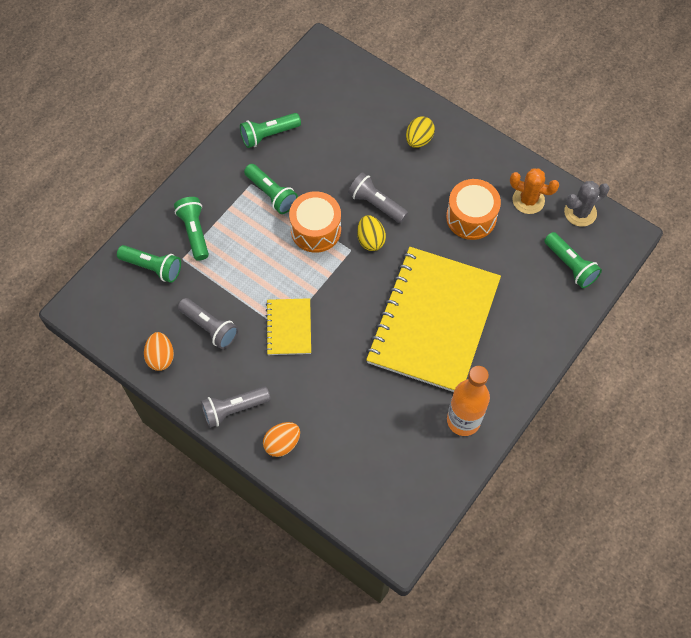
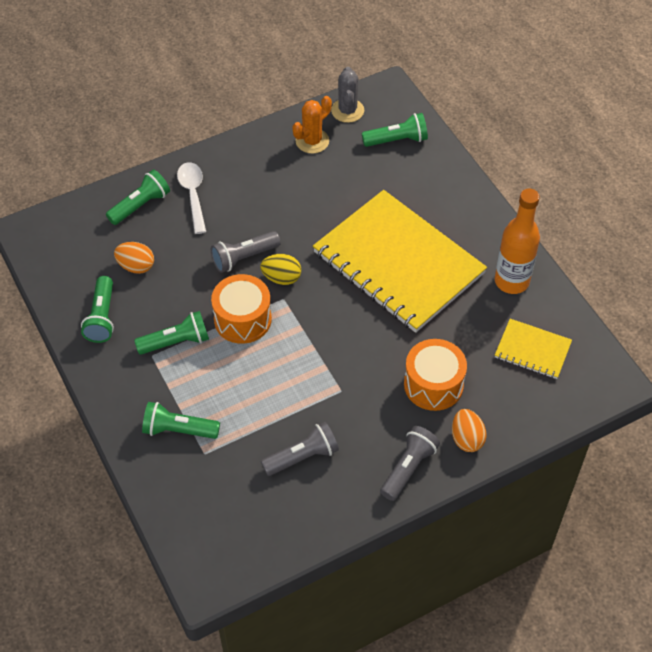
camera: 65 degrees left, 10 degrees down
green flashlight [117,245,181,283] -> green flashlight moved to [106,169,170,225]
orange egg [144,332,174,371] -> orange egg moved to [114,242,154,274]
grey flashlight [201,386,271,428] -> grey flashlight turned 150 degrees counterclockwise [380,426,440,501]
yellow notebook [266,298,311,355] -> yellow notebook moved to [495,319,572,379]
yellow egg [406,116,435,148] -> white spoon [177,162,206,234]
orange drum [446,179,501,240] -> orange drum moved to [404,339,467,411]

